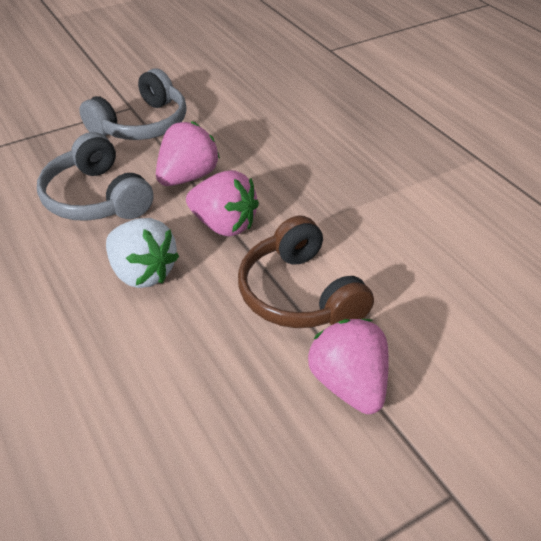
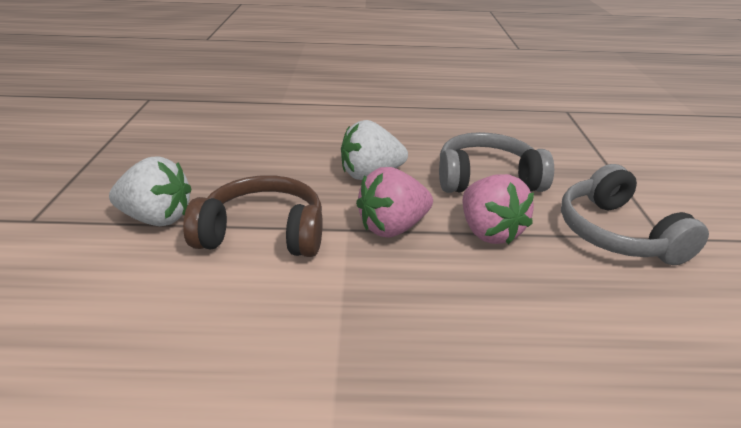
camera: 120 degrees right, 10 degrees down
pink strawberry [308,319,389,414] -> white strawberry [109,157,192,226]

